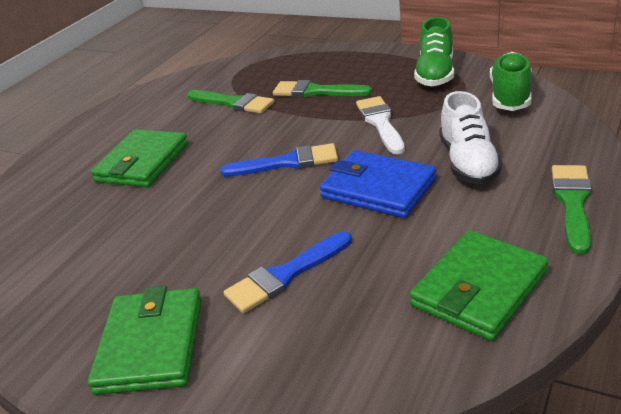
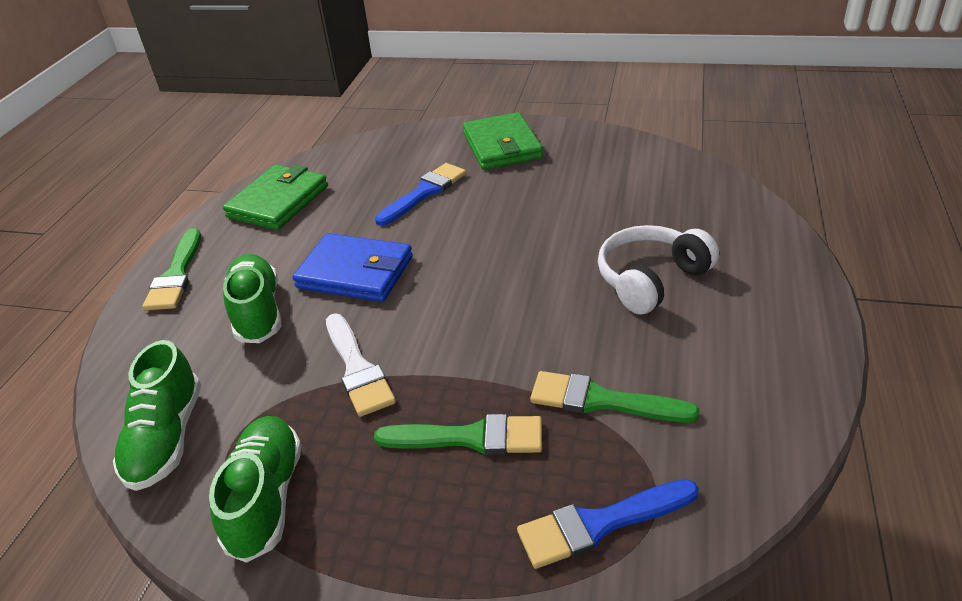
camera: 165 degrees right, 5 degrees up
green wallet [91,129,188,187] -> white headphones [598,225,719,314]
blue brush [221,143,338,176] -> blue brush moved to [517,479,699,569]
white shoe [439,91,503,185] -> green shoe [223,254,282,343]

